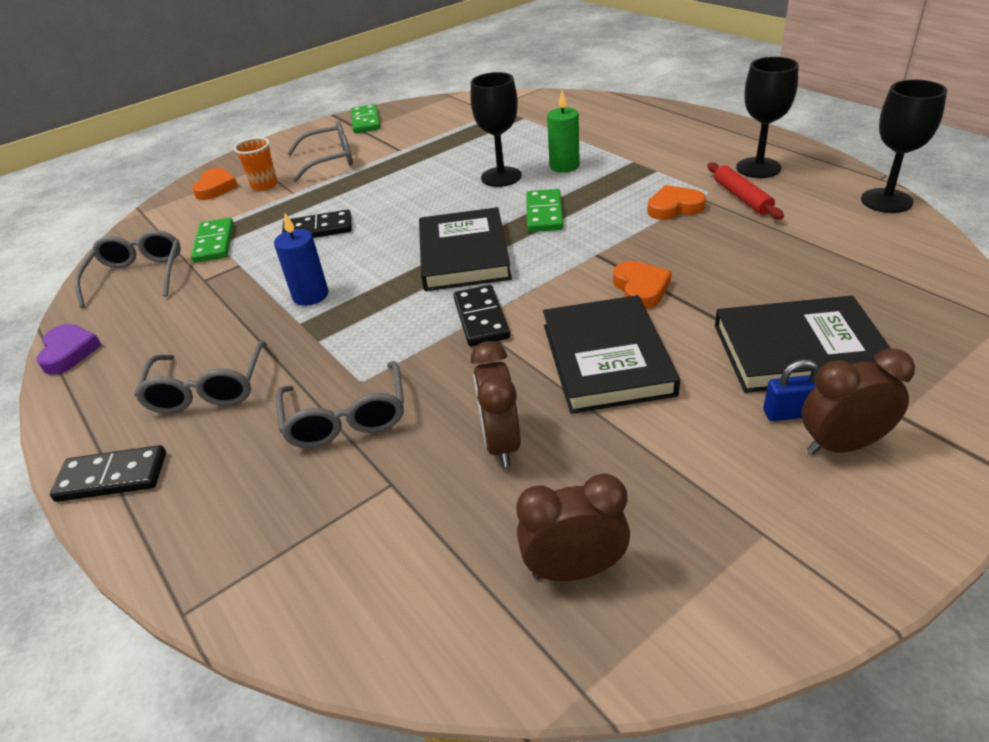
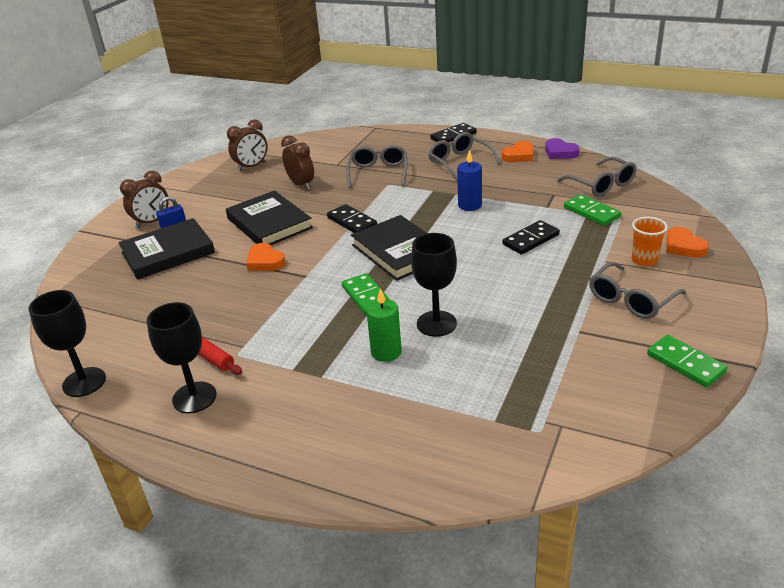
camera: 150 degrees right, 5 degrees down
grey glasses [276,361,404,448] -> grey glasses turned 45 degrees clockwise [346,145,408,188]
orange heart [647,185,706,220] -> orange heart moved to [502,141,533,162]

